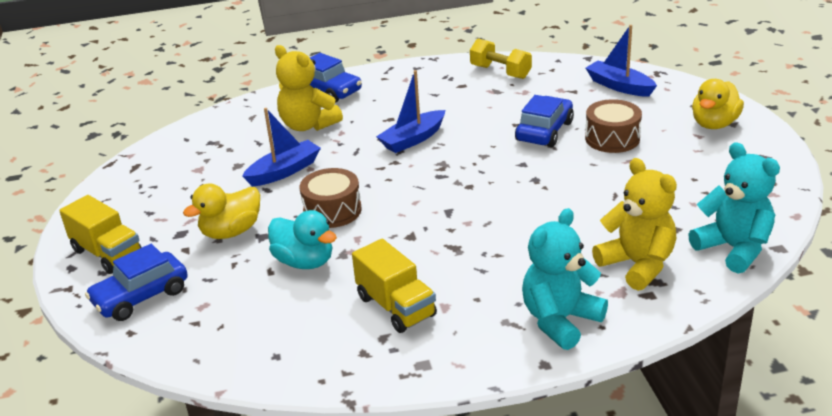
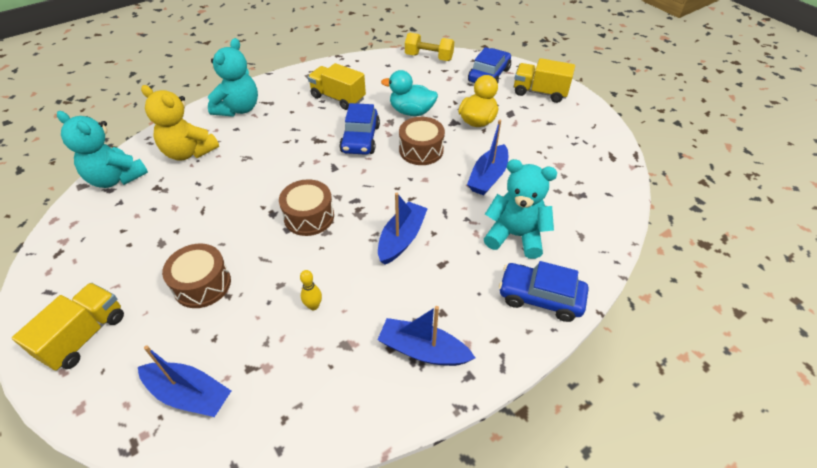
camera: 155 degrees right, 15 degrees up
yellow teddy bear [275,45,343,131] -> turquoise teddy bear [484,159,557,259]
yellow dumbbell [470,38,532,79] -> yellow dumbbell moved to [405,32,454,61]
blue car [515,95,574,147] -> blue car moved to [339,103,380,155]
yellow duck [692,79,744,129] -> yellow truck [12,283,124,371]
none -> brown drum [279,179,334,236]
none -> yellow bowling pin [300,270,322,310]
none -> blue boat [377,306,475,366]

